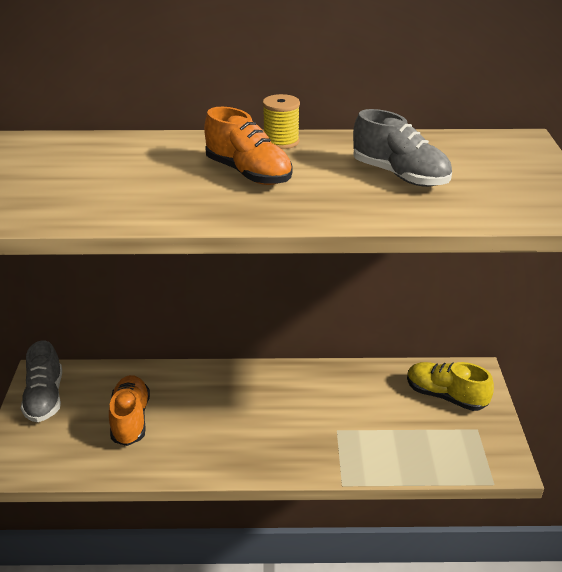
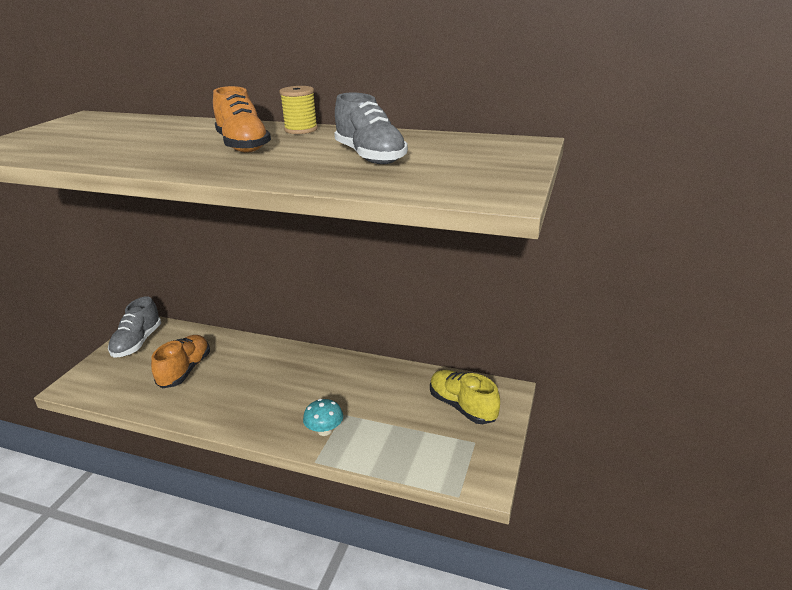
camera: 20 degrees right, 5 degrees down
none -> turquoise mushroom [303,399,343,436]

